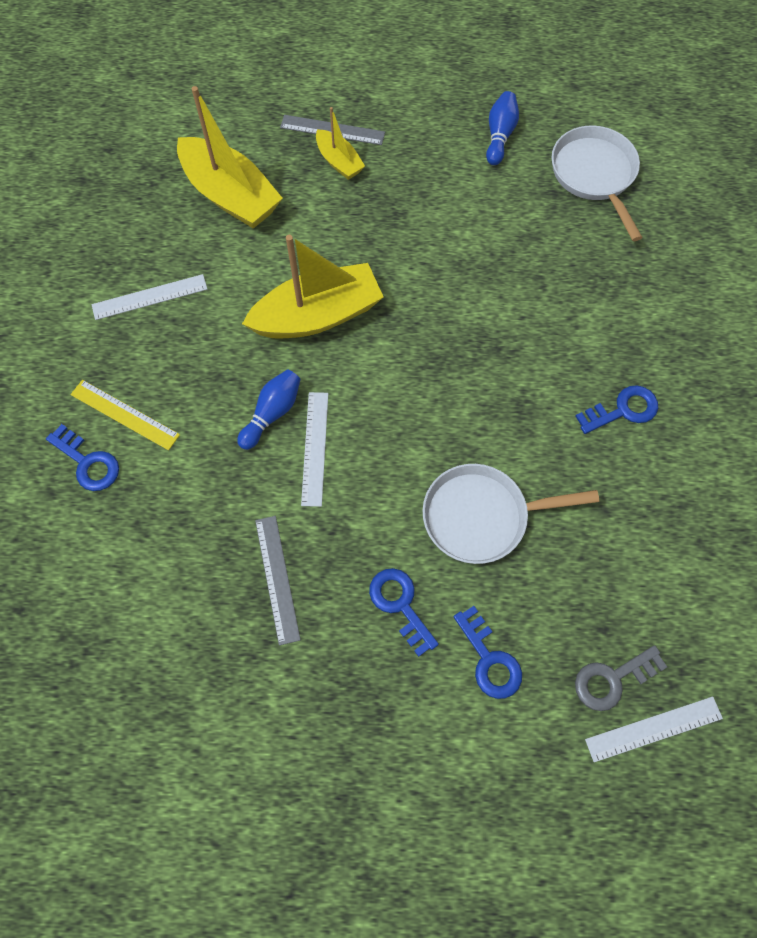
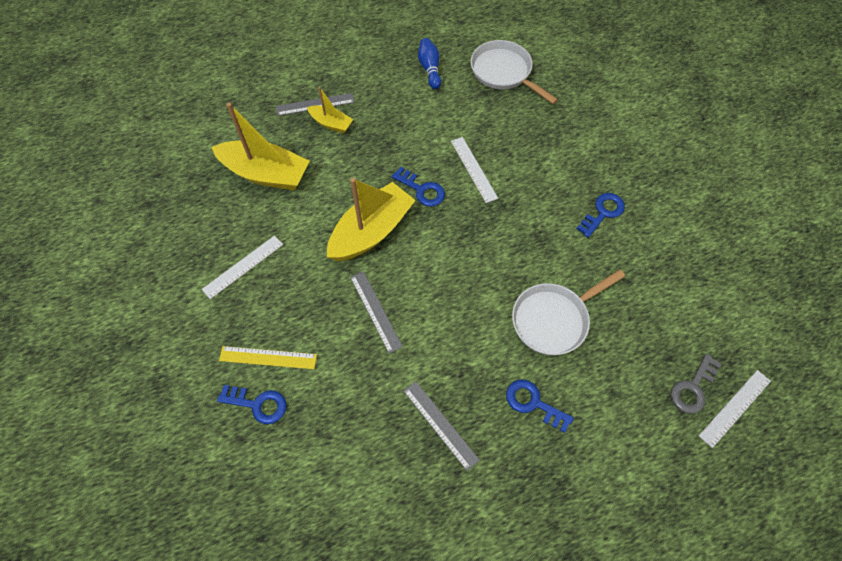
camera: 25 degrees left, 5 degrees down
blue bowling pin [237,369,301,450] -> grey ruler [350,271,403,354]
white ruler [301,392,328,507] -> white ruler moved to [451,137,498,203]
blue key [453,606,522,699] -> blue key moved to [392,167,445,207]

